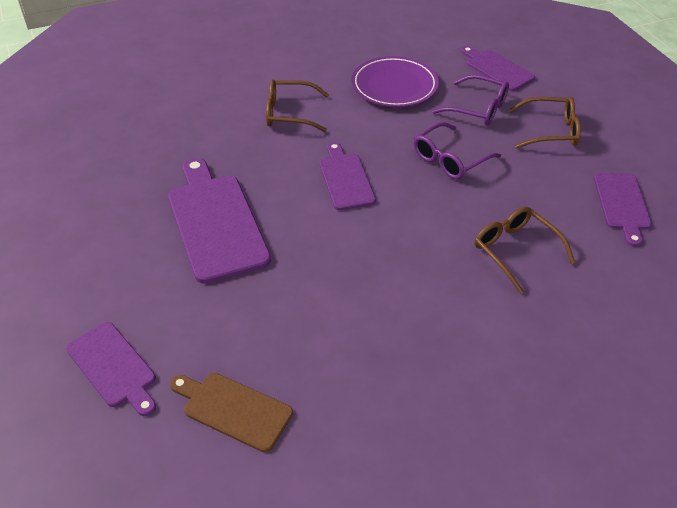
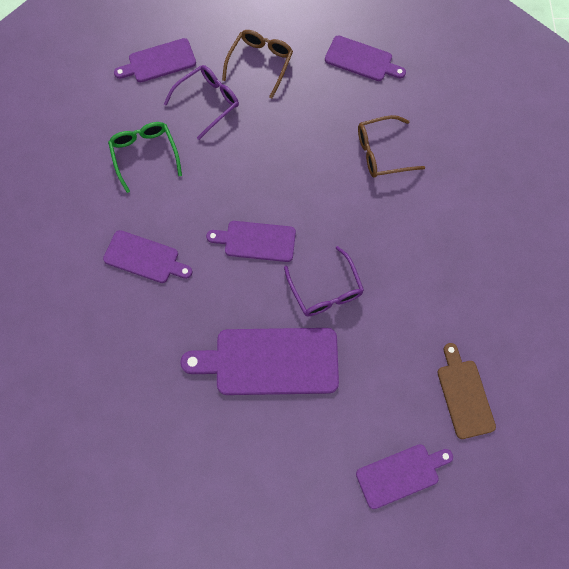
camera: 70 degrees left, 25 degrees up
brown cutting board [170,373,293,452] -> brown cutting board turned 120 degrees clockwise [437,343,496,439]
brown glasses [266,79,329,132] -> purple cutting board [103,230,193,283]
purple plate [351,56,439,107] -> green glasses [108,122,182,193]
purple glasses [414,122,501,179] -> purple glasses moved to [284,246,364,316]

